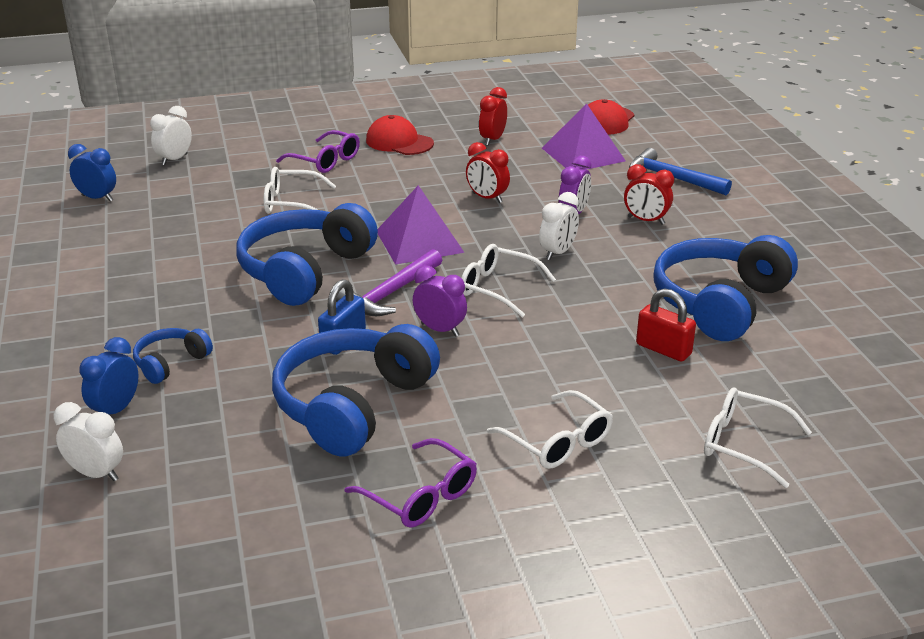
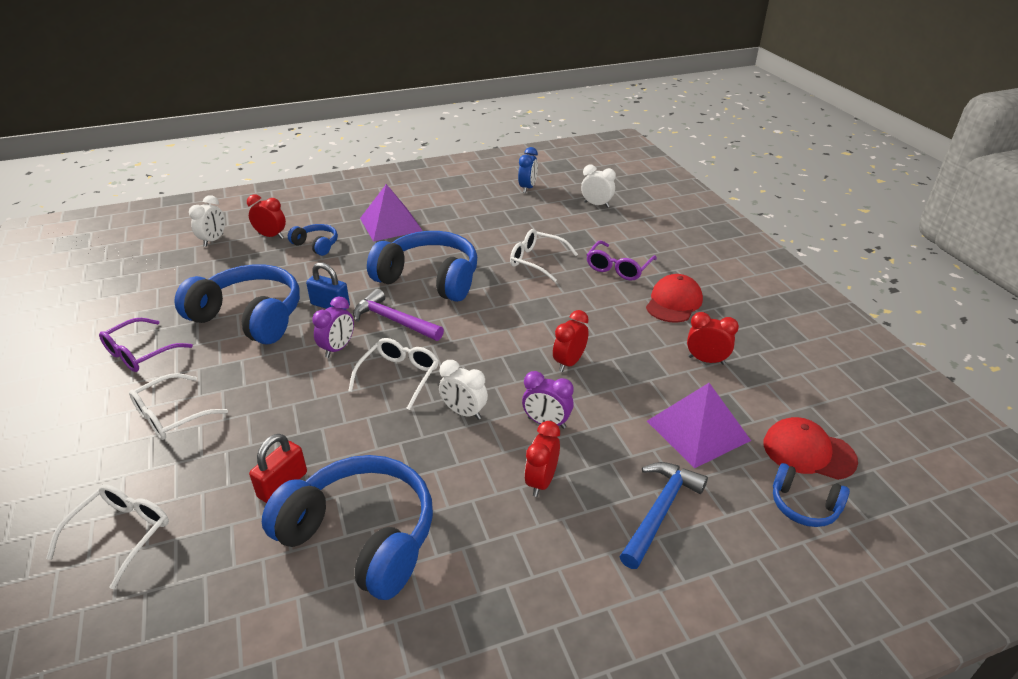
camera: 85 degrees right, 5 degrees up
blue clock [79,337,138,415] -> red clock [247,194,286,239]
white glasses [264,167,336,214] -> white glasses turned 60 degrees counterclockwise [510,229,578,282]
purple pyramid [378,185,465,265] -> purple pyramid moved to [360,184,423,242]
none -> blue headphones [773,463,850,527]

